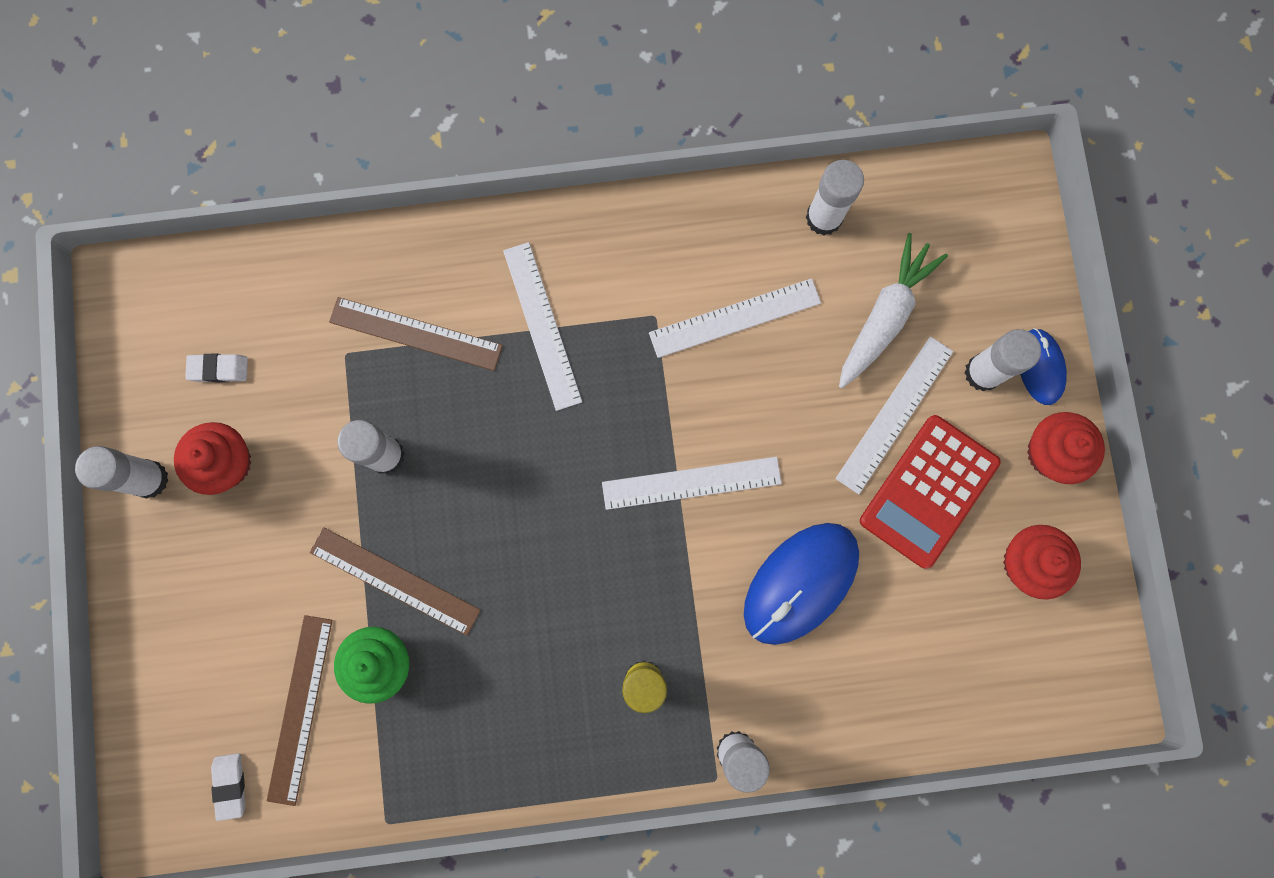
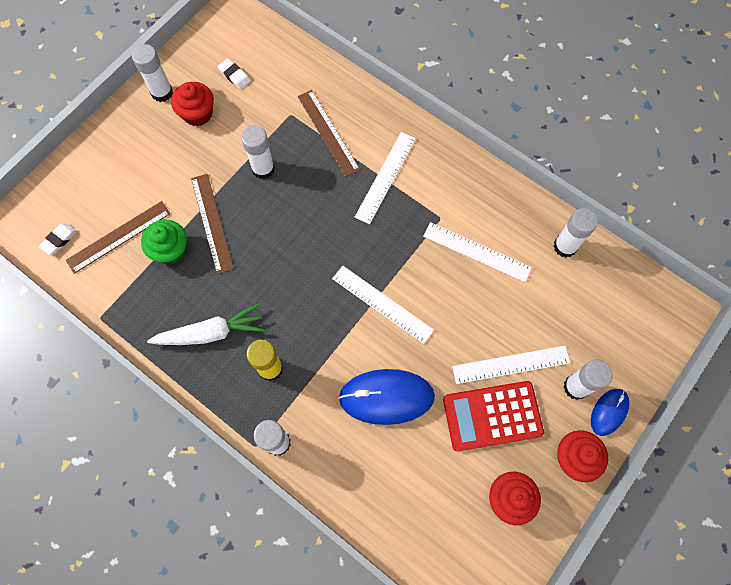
camera: 45 degrees right, 10 degrees down
white carrot [839,233,948,388] -> white carrot moved to [147,303,265,345]

